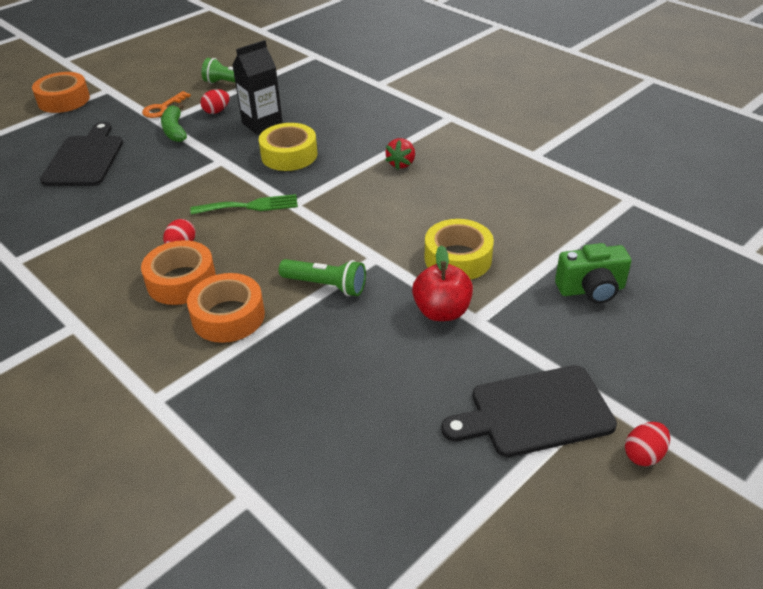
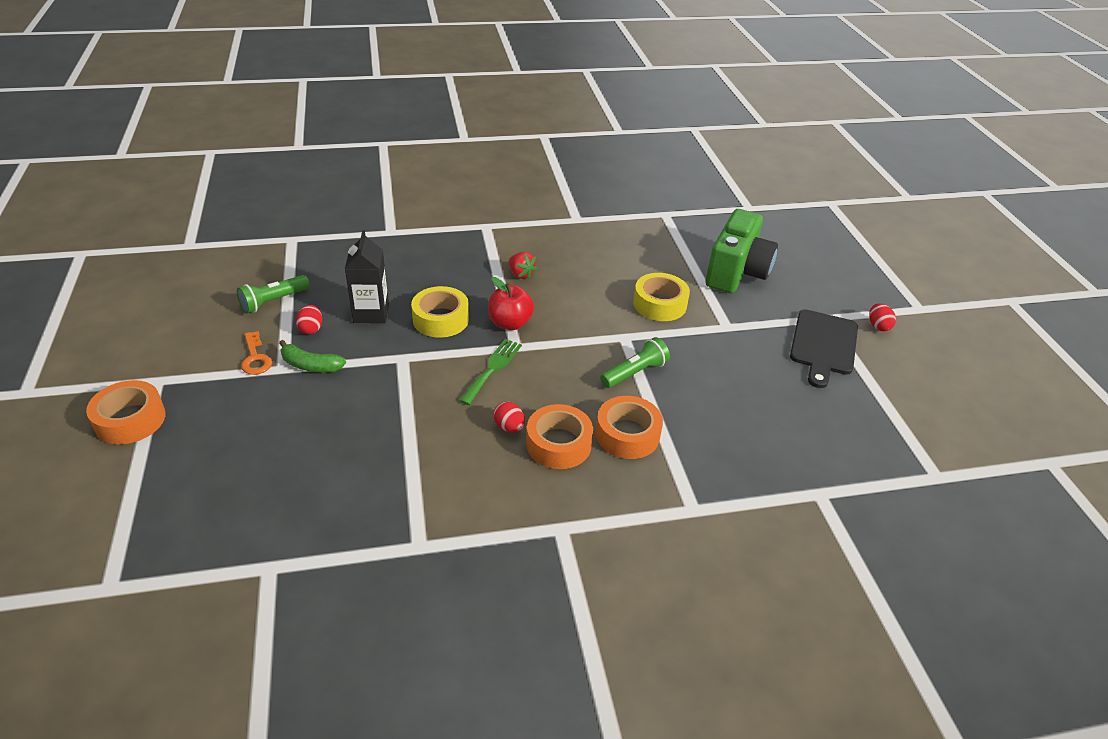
camera: 60 degrees left, 0 degrees up
black cutting board [40,122,123,186] -> none
red apple [412,245,473,321] -> red apple moved to [488,277,534,330]
green camera [555,243,631,304] -> green camera [705,209,778,293], size x1.69

